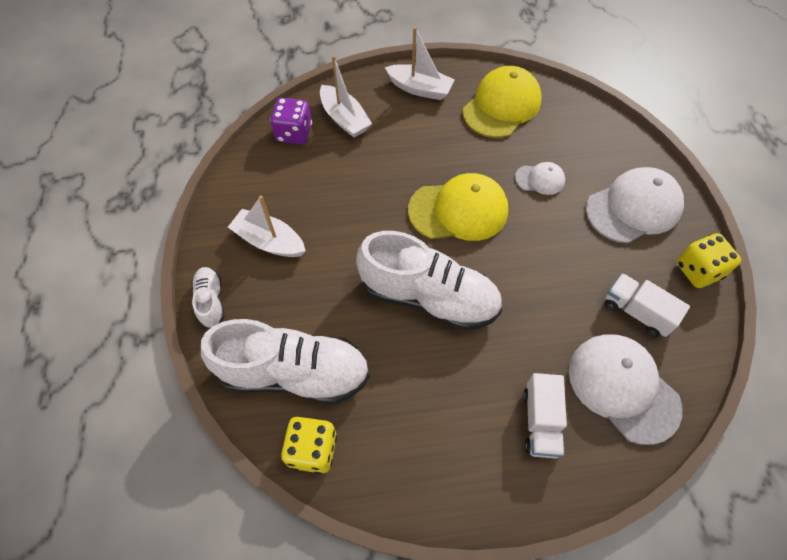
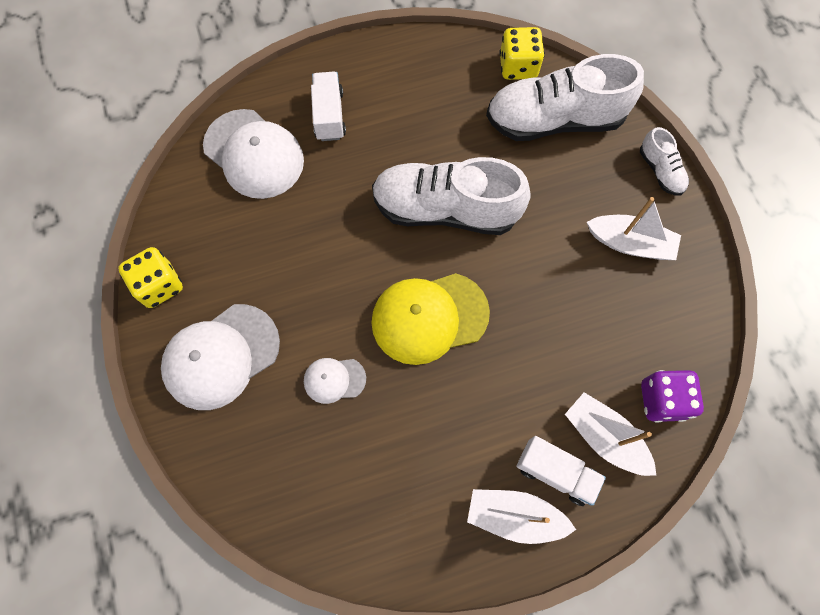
camera: 170 degrees right, 10 degrees up
yellow cap [463,66,542,138] -> none
white truck [605,273,690,337] -> white truck moved to [516,436,606,506]

